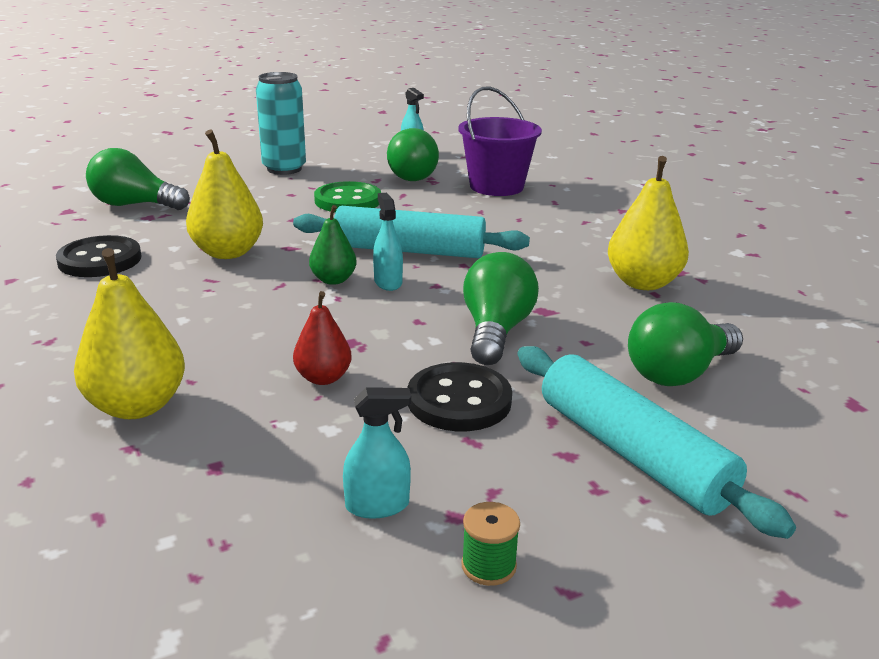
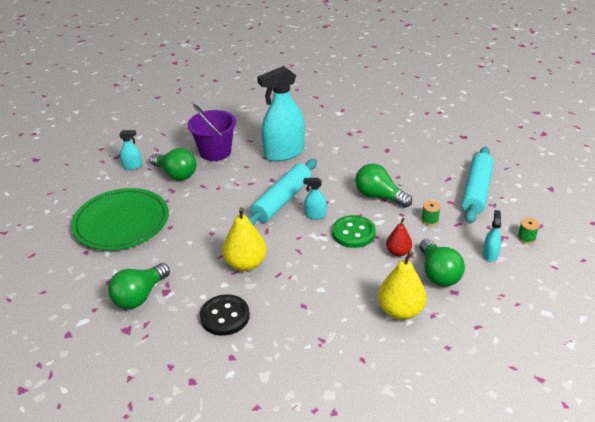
camera: 65 degrees left, 10 degrees up
turquoise can [256,72,306,175] -> green plate [71,188,169,250]
green pear [309,205,357,285] -> none
green button [314,181,381,212] -> green button moved to [332,215,376,248]
black button [408,362,512,431] -> green spool [421,200,441,226]
turquoise rolling pin [517,346,796,539] -> turquoise rolling pin turned 60 degrees counterclockwise [462,147,494,224]
yellow pear [608,156,689,290] -> none
green light bulb [628,302,743,386] -> green light bulb moved to [419,239,465,287]
none -> turquoise spray bottle [257,66,305,161]

